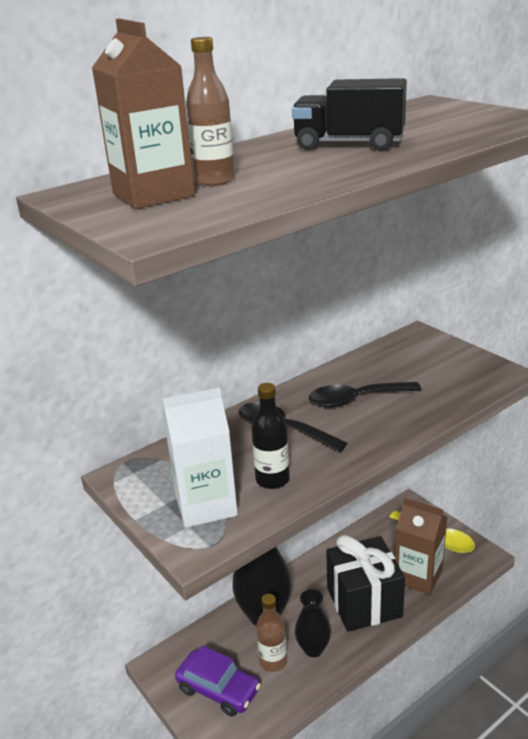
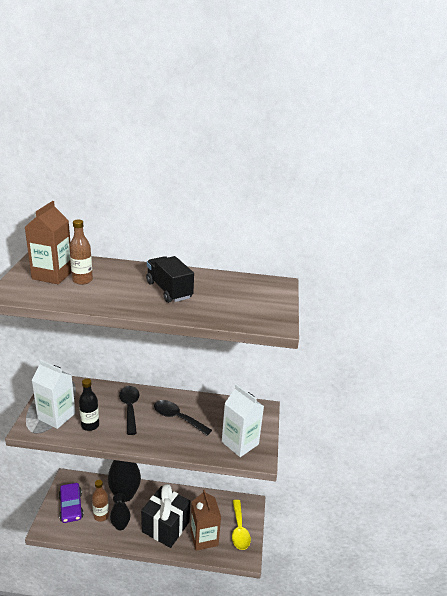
camera: 40 degrees right, 0 degrees up
none -> white carton [222,384,264,457]

